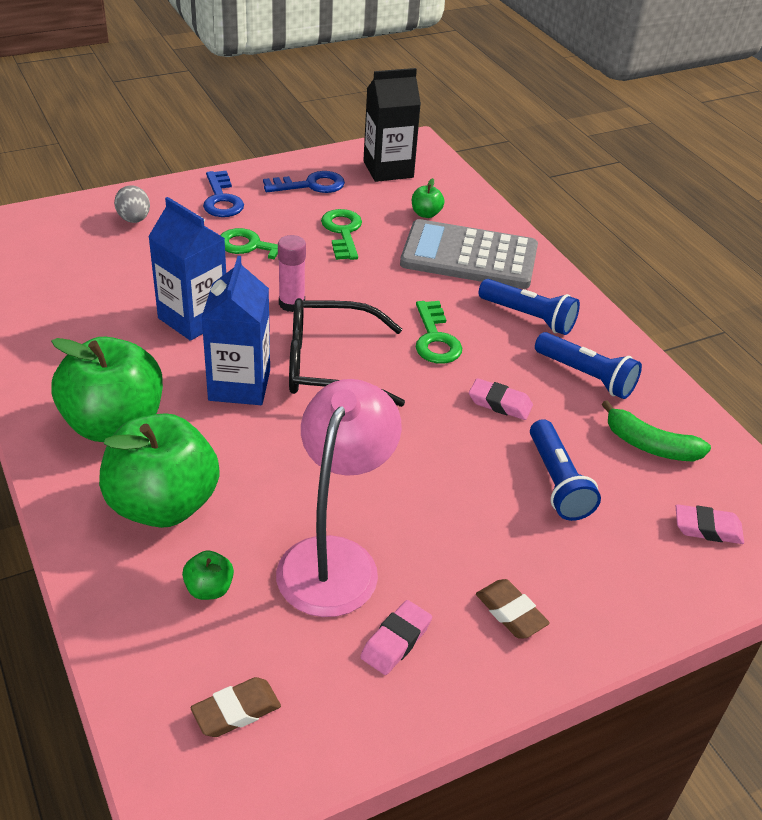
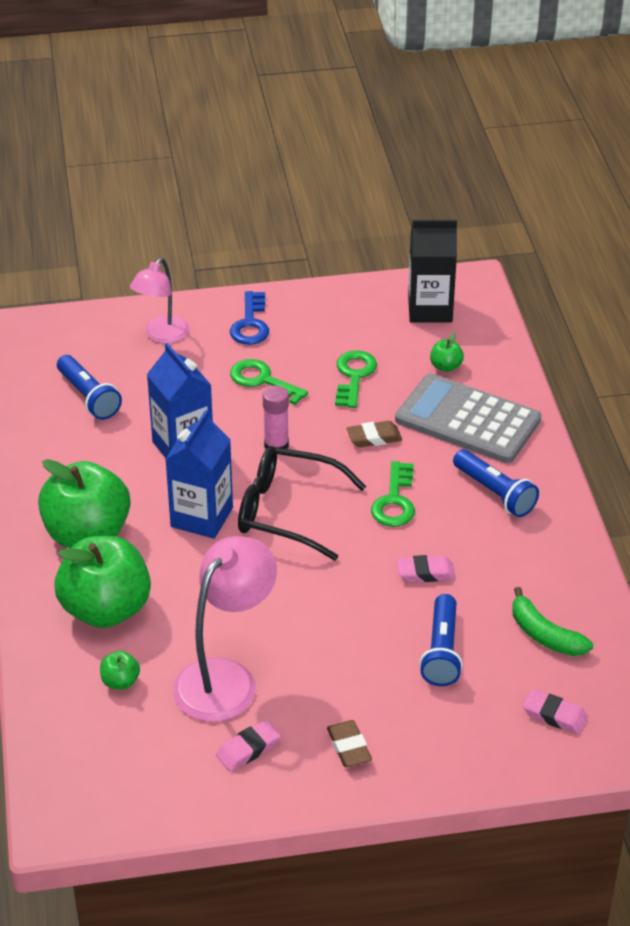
camera: 20 degrees right, 0 degrees up
grey egg [114,185,150,223] -> pink lamp [130,258,189,344]
brown eraser [190,677,281,737] -> brown eraser moved to [347,421,402,447]
blue key [263,171,345,193] -> none
pink eraser [469,378,533,420] -> pink eraser turned 45 degrees counterclockwise [397,555,456,582]
blue flashlight [535,332,642,399] -> blue flashlight moved to [57,355,122,420]

